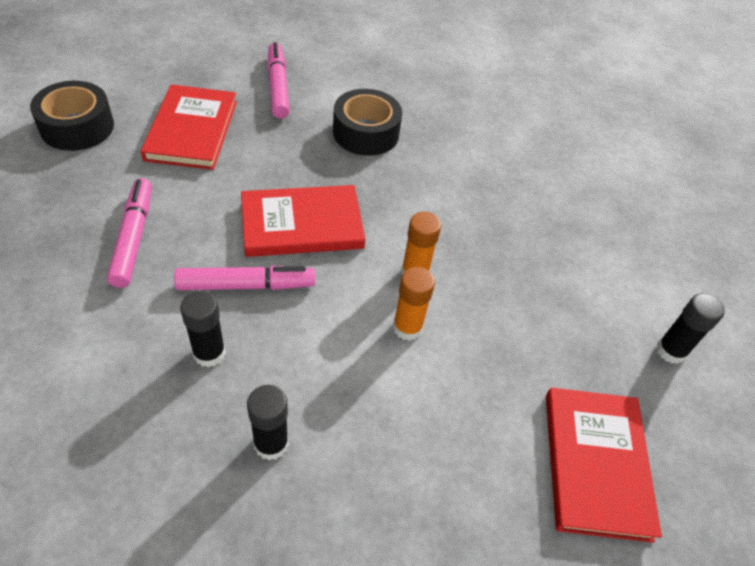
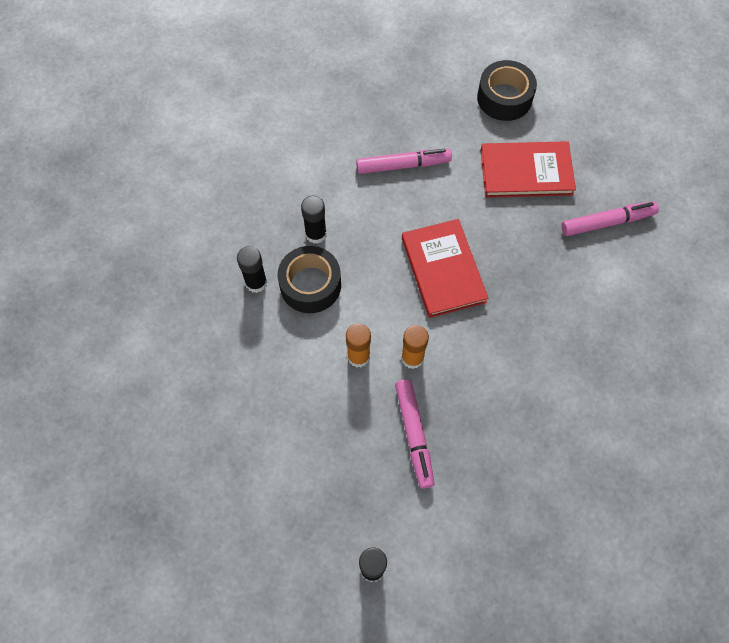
camera: 90 degrees right, 15 degrees up
pink marker [174,266,315,290] -> pink marker moved to [395,379,435,489]
black tape [333,89,402,156] -> black tape moved to [278,246,341,313]
red book [546,388,662,543] -> none

